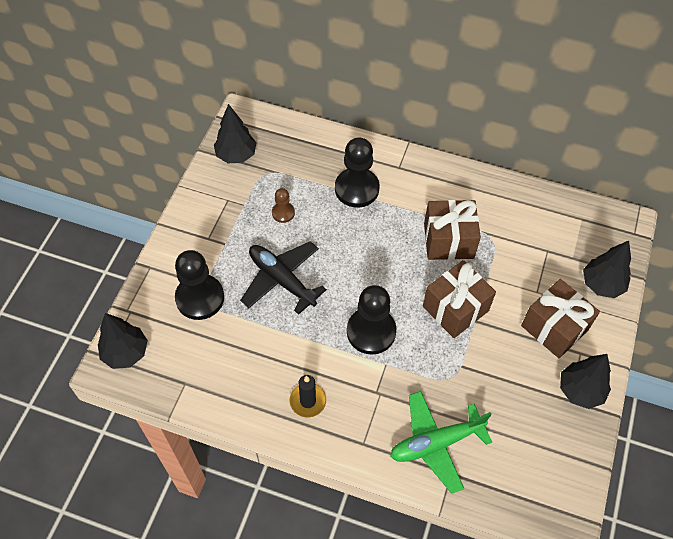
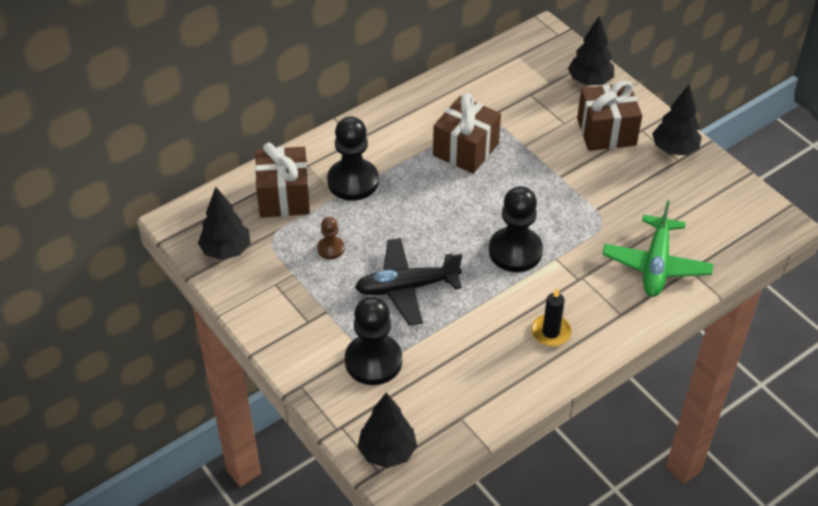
camera: 55 degrees left, 10 degrees down
brown gift [423,260,496,338] -> brown gift moved to [255,142,310,218]

